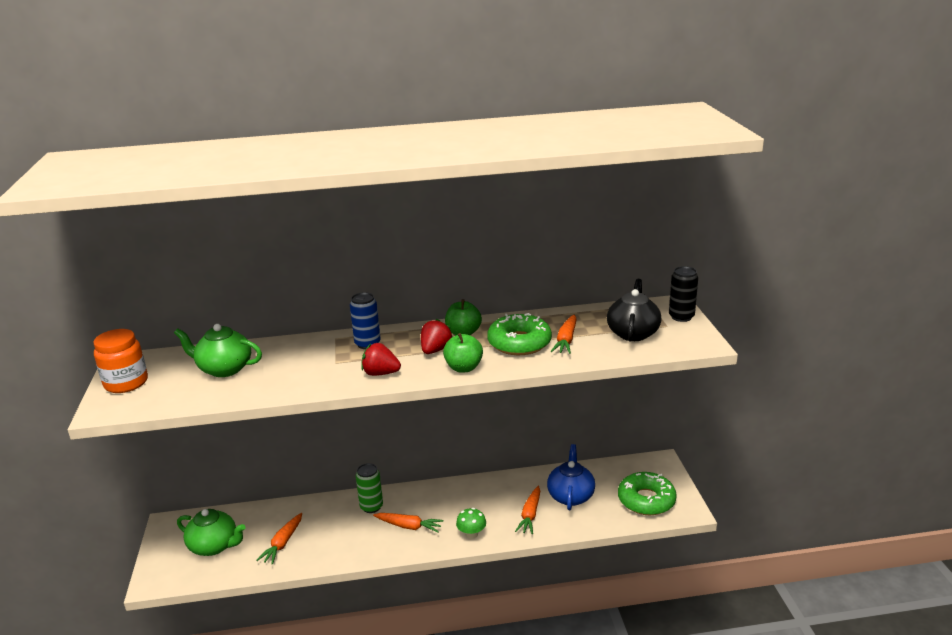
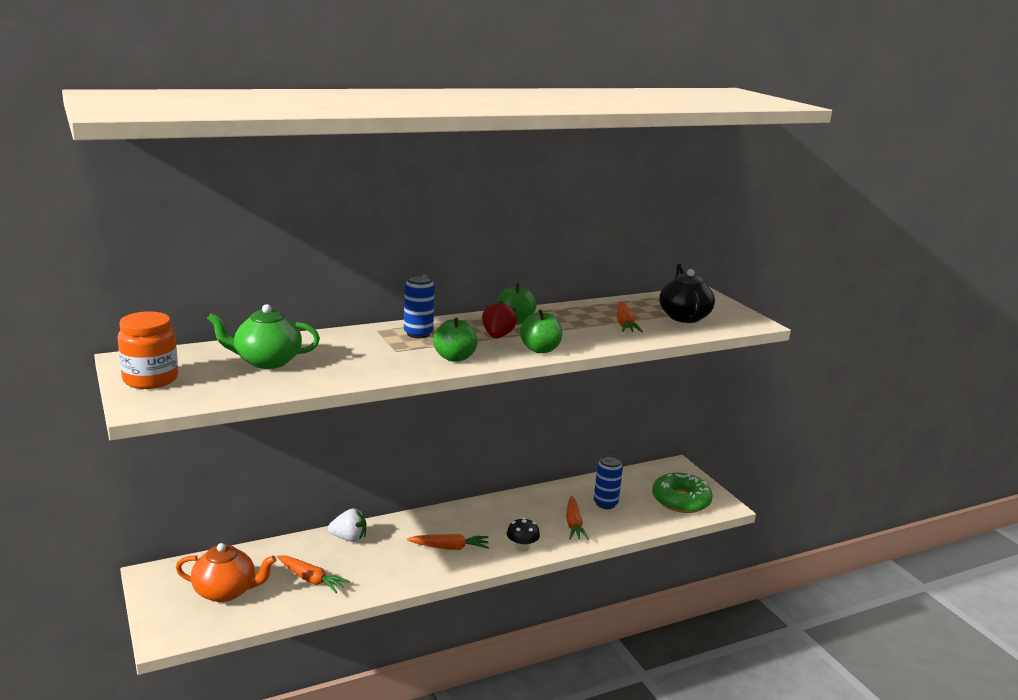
camera: 20 degrees left, 5 degrees down
green teapot [177,509,246,556] -> orange teapot [176,543,276,602]
orange carrot [256,513,302,565] -> orange carrot turned 60 degrees counterclockwise [277,555,350,593]
green can [356,463,383,513] -> none
red strawberry [361,343,401,376] -> green apple [433,318,478,362]
green mushroom [456,508,486,539] -> black mushroom [507,517,540,552]
green donut [487,313,552,355] -> none
blue teapot [547,444,595,510] -> blue can [594,455,623,509]
black can [669,266,698,322] -> none
none -> white strawberry [328,508,366,542]

